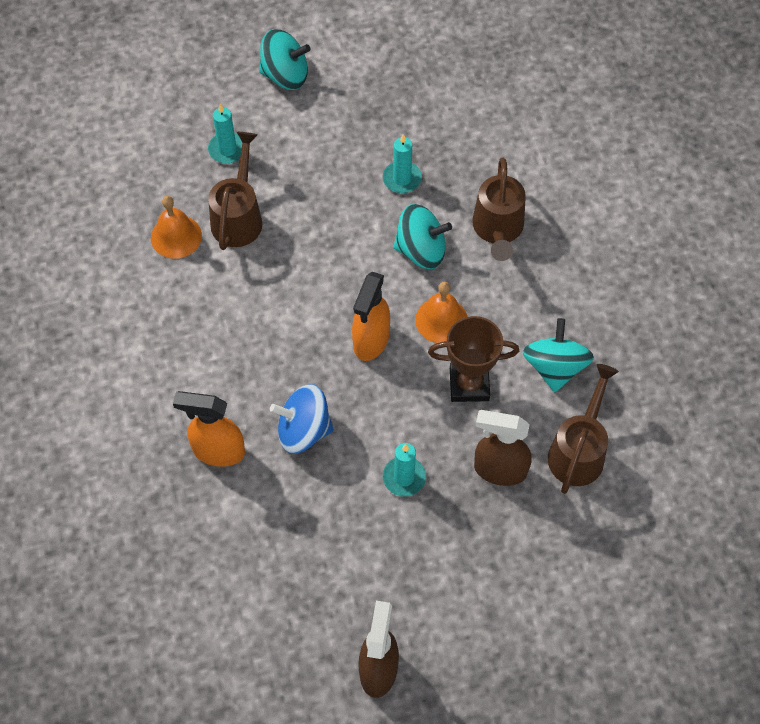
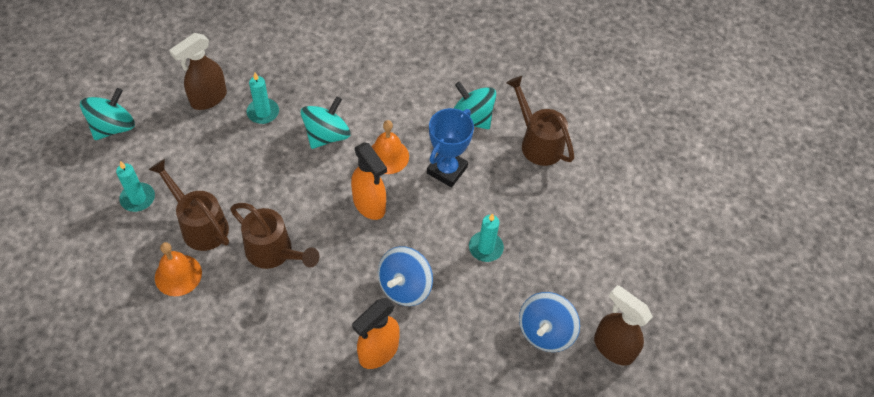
camera: 60 degrees left, 5 degrees down
brown trophy [428,316,519,402] -> blue trophy [427,108,474,187]
brown watering can [472,158,526,261] -> brown watering can moved to [230,203,319,269]
brown spray bottle [474,410,532,486] -> brown spray bottle moved to [169,33,227,110]
none -> blue spinning top [519,292,580,352]

